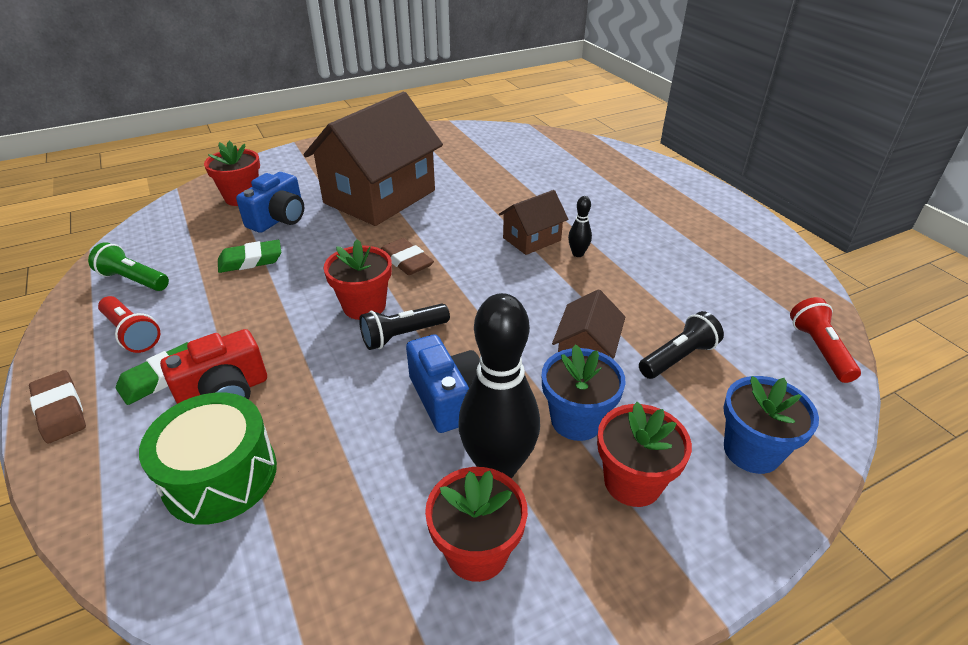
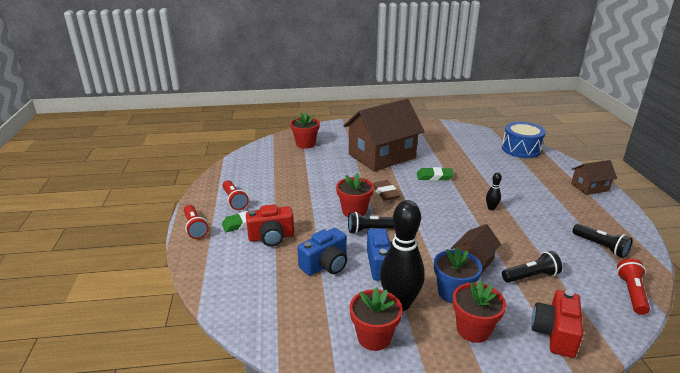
camera: 20 degrees right, 10 degrees down
brown eraser [29,370,86,443] -> red flashlight [184,205,209,239]
green flashlight [88,242,169,291] -> none
green drum [139,393,277,525] -> none
green eraser [218,240,281,273] -> green eraser moved to [417,167,454,181]
blue camera [236,172,304,233] -> blue camera moved to [297,228,347,276]
brown house [499,190,568,255] -> brown house moved to [571,160,617,195]
blue flower pot [723,376,819,474] -> red camera [531,290,583,358]
none -> blue drum [502,122,546,158]
none -> black flashlight [573,224,632,258]

